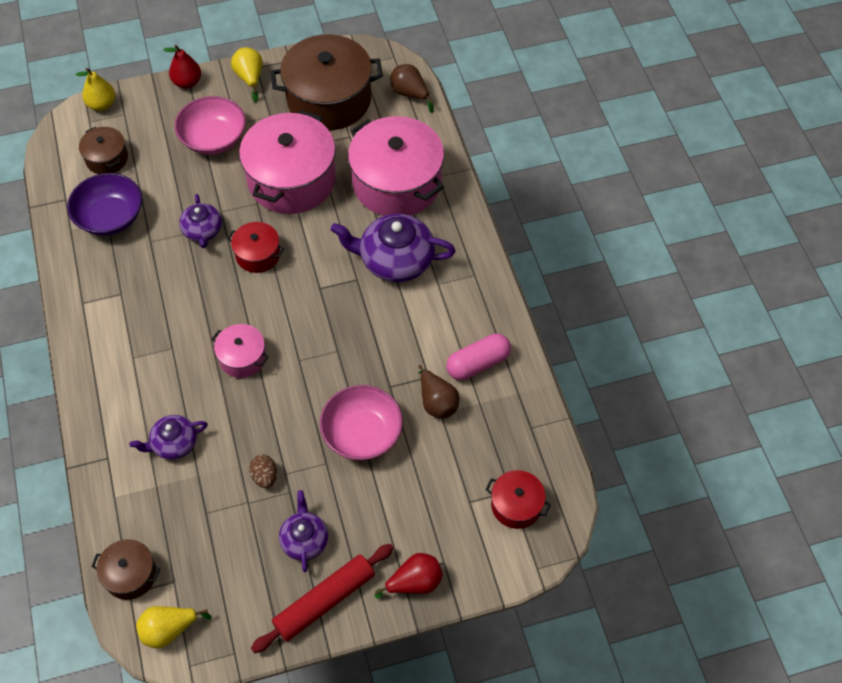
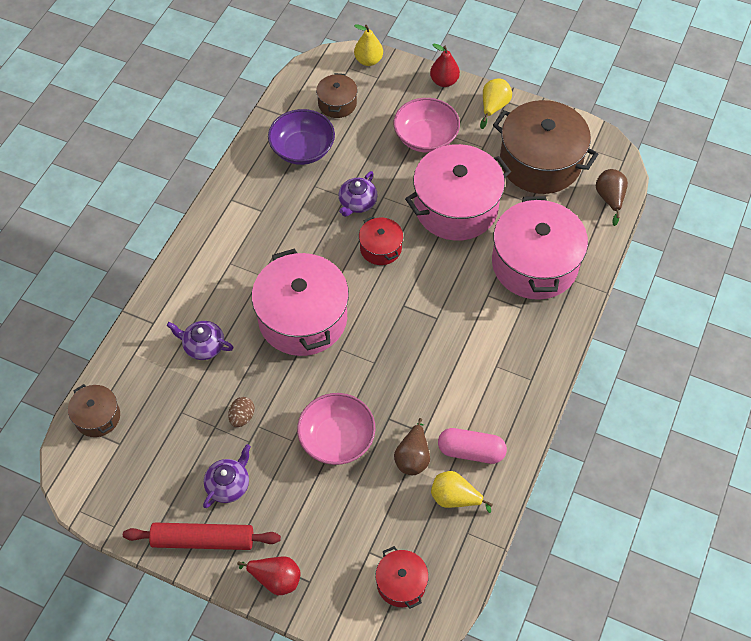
camera: 40 degrees right, 0 degrees up
yellow pear [136,606,212,648] -> yellow pear moved to [431,471,493,513]
pink pot [212,324,269,378] -> pink pot [252,249,349,356], size x2.05
purple teapot [331,214,456,282] -> none

